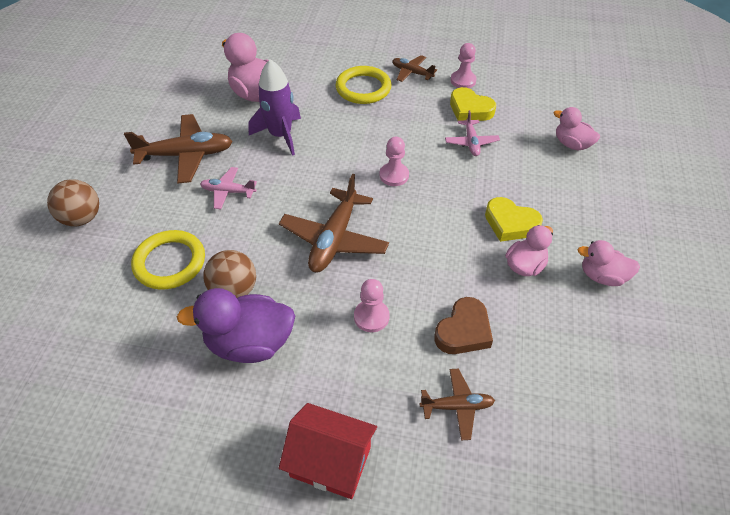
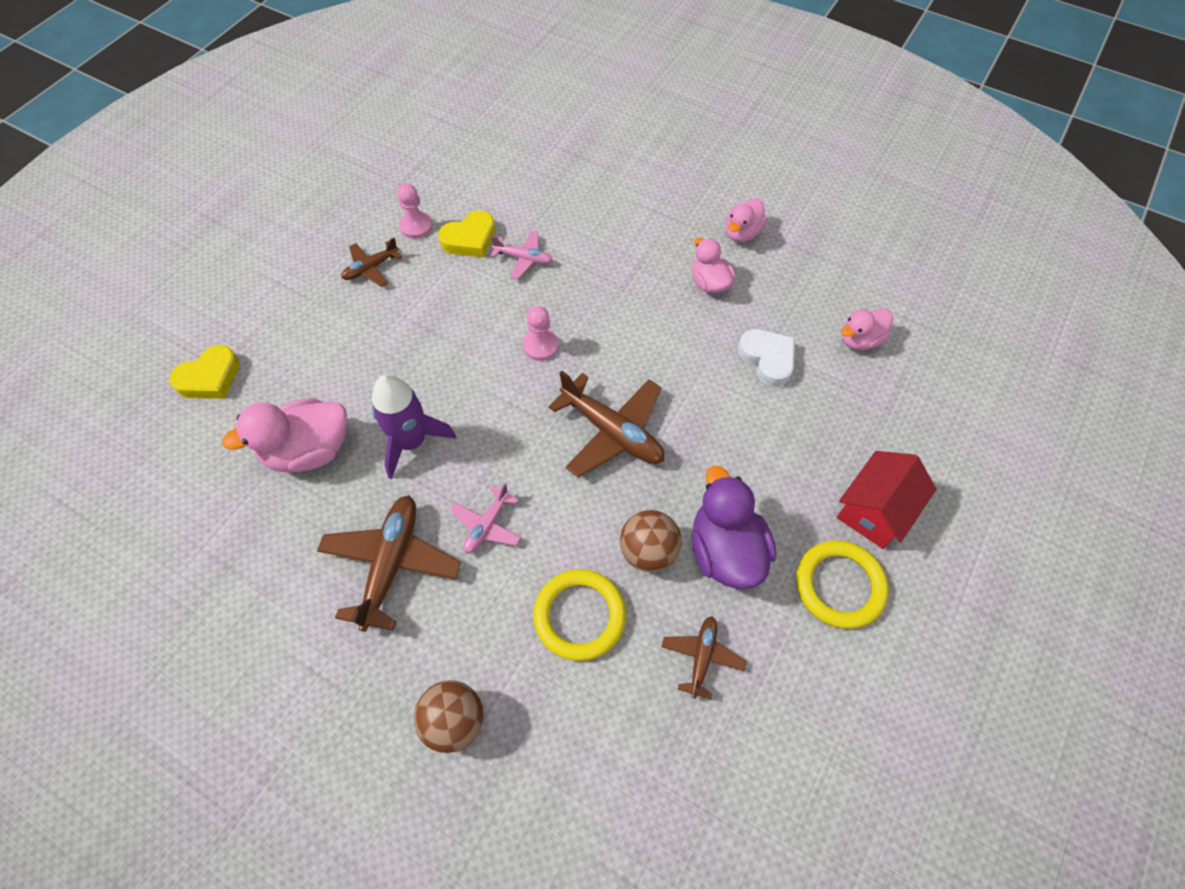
camera: 70 degrees left, 10 degrees up
purple duck [177,288,295,363] -> purple duck turned 150 degrees clockwise [691,466,776,589]
yellow ring [336,66,392,104] -> yellow ring moved to [796,540,889,629]
pink pawn [354,279,390,332] -> none
brown plane [420,369,495,440] -> brown plane moved to [661,616,746,700]
brown heart [434,297,493,354] -> white heart [738,329,795,387]
yellow heart [485,197,543,242] -> yellow heart moved to [169,345,239,399]
pink duck [553,107,600,151] -> pink duck moved to [841,309,893,350]

